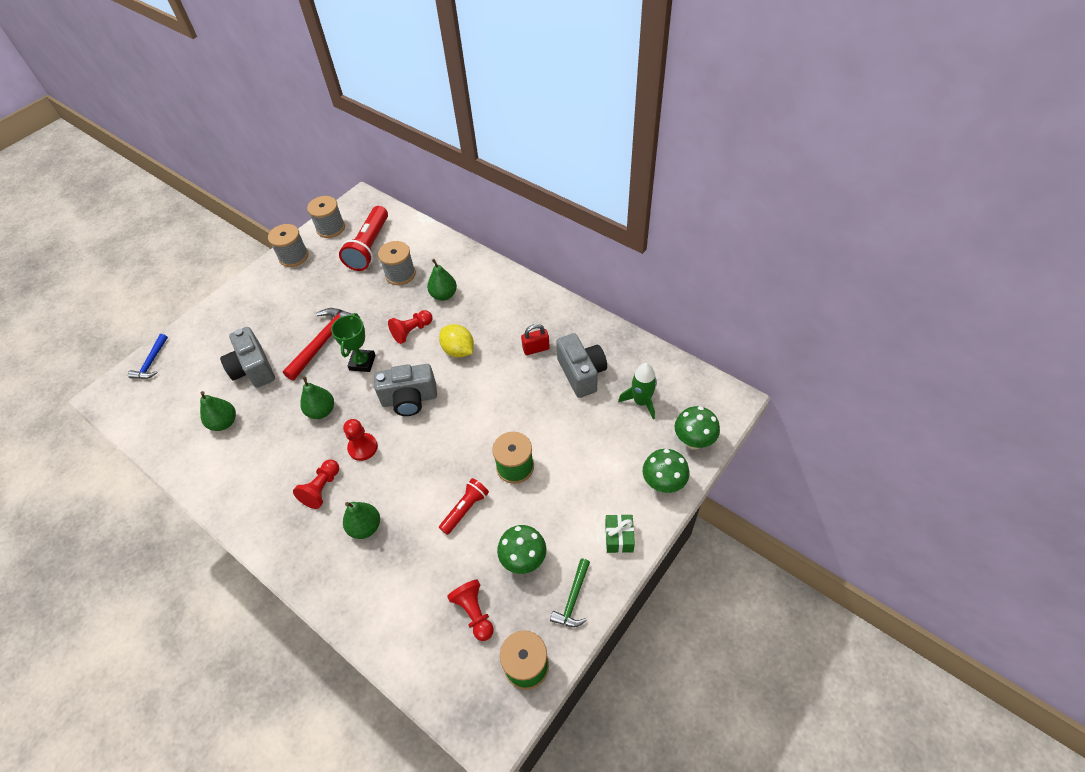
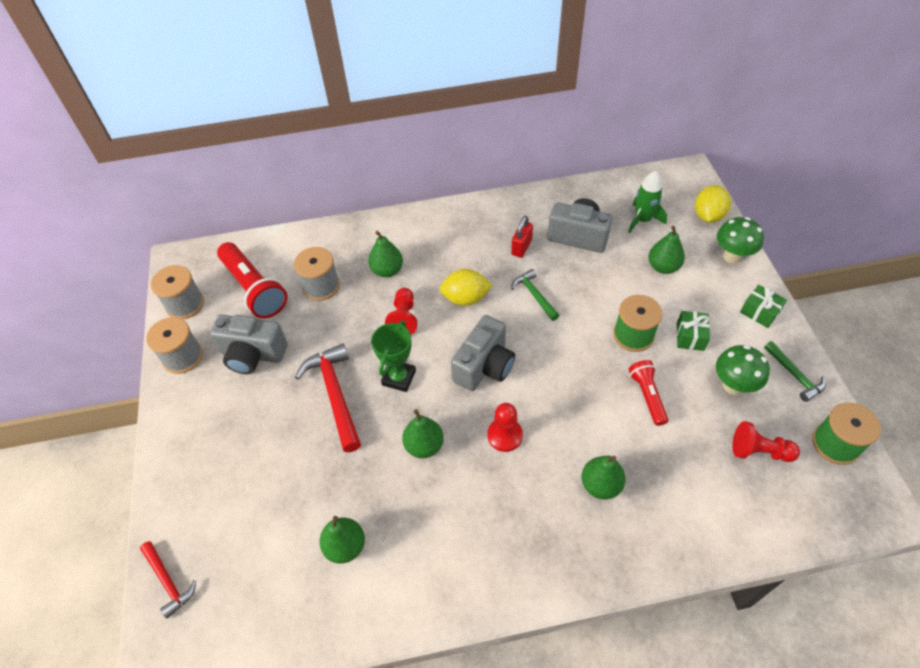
camera: 50 degrees left, 0 degrees up
blue hammer [128,334,168,379] -> red hammer [140,541,196,618]
grey camera [220,327,275,388] -> grey camera moved to [210,315,287,374]
red pawn [293,459,339,509] -> none
green trophy [331,313,376,372] -> green trophy turned 60 degrees clockwise [371,320,416,392]
green mushroom [675,406,720,450] -> yellow lemon [695,185,731,223]
none -> green hammer [511,269,559,321]
none -> green pear [648,226,685,274]
none -> green gift [677,311,710,351]

